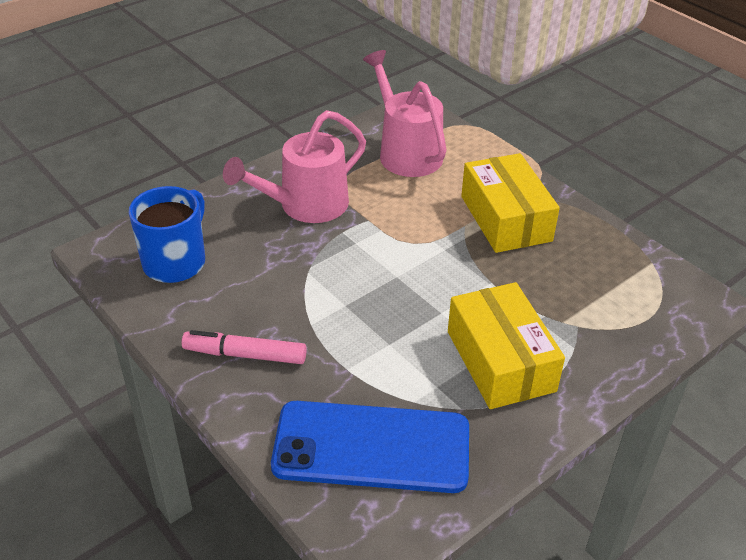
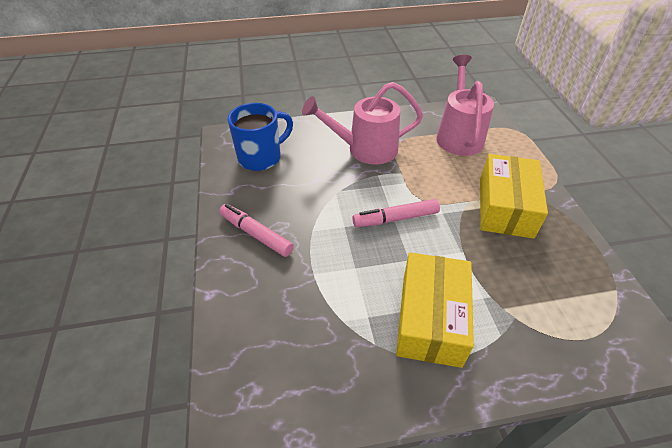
camera: 30 degrees right, 5 degrees up
blue phone [271,401,469,493] -> none
none -> pink marker [352,199,440,227]

